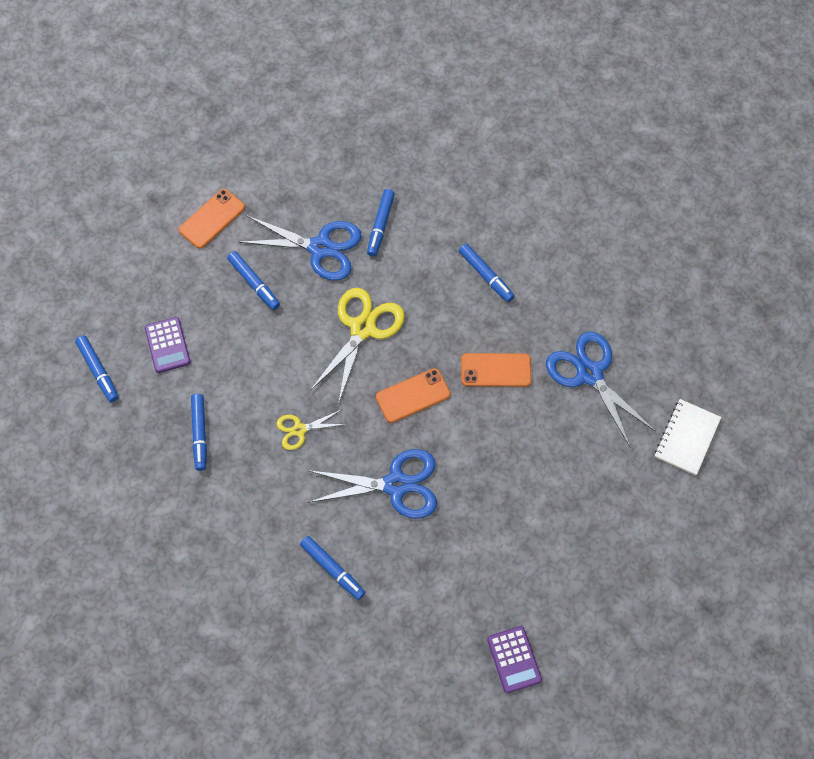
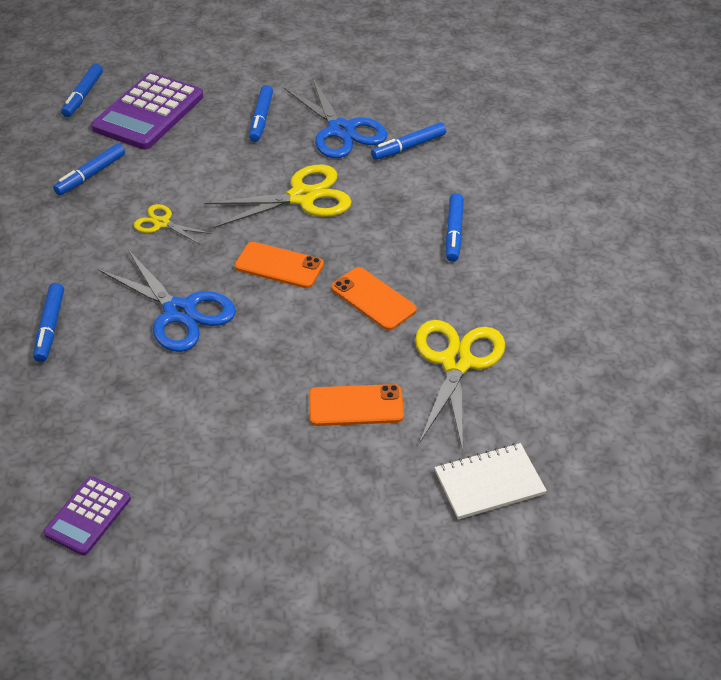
camera: 45 degrees right, 20 degrees down
purple calculator [145,317,191,373] -> purple calculator [91,72,203,149], size x1.84
orange phone [179,189,245,248] -> orange phone moved to [309,384,404,426]
blue scissors [546,332,655,447] -> yellow scissors [415,320,505,451]

